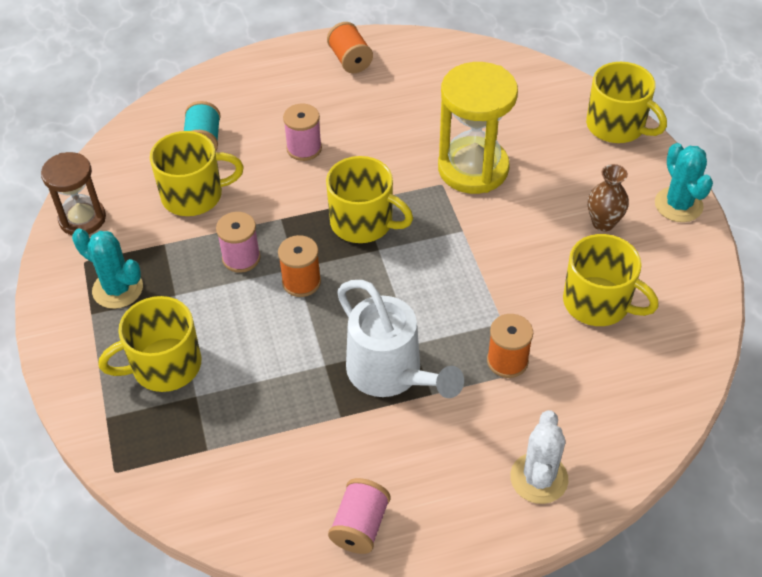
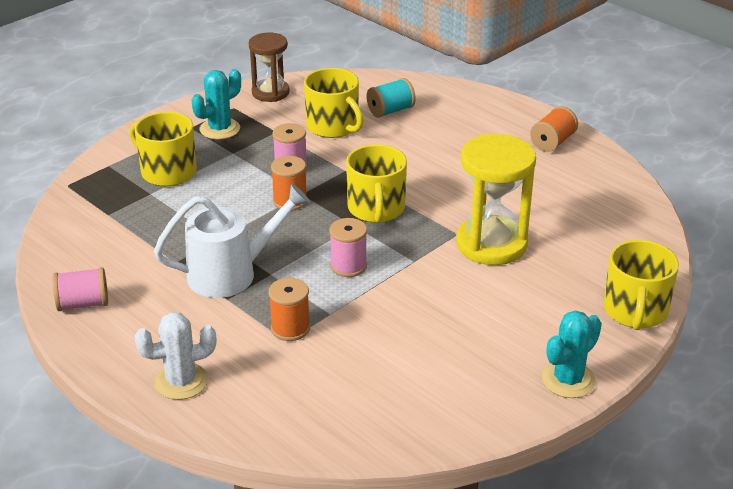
camera: 60 degrees right, 15 degrees down
turquoise cactus [72,229,143,309] -> turquoise cactus turned 45 degrees clockwise [192,69,241,140]
pink spool [283,103,322,161] -> pink spool moved to [329,218,367,277]
white watering can [337,280,464,398] -> white watering can turned 135 degrees counterclockwise [154,183,310,298]
yellow mug [563,234,659,326] -> none
brown vase [588,164,629,232] -> none

